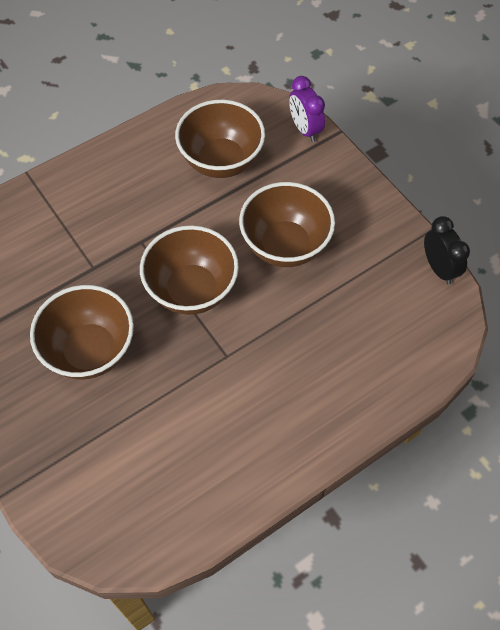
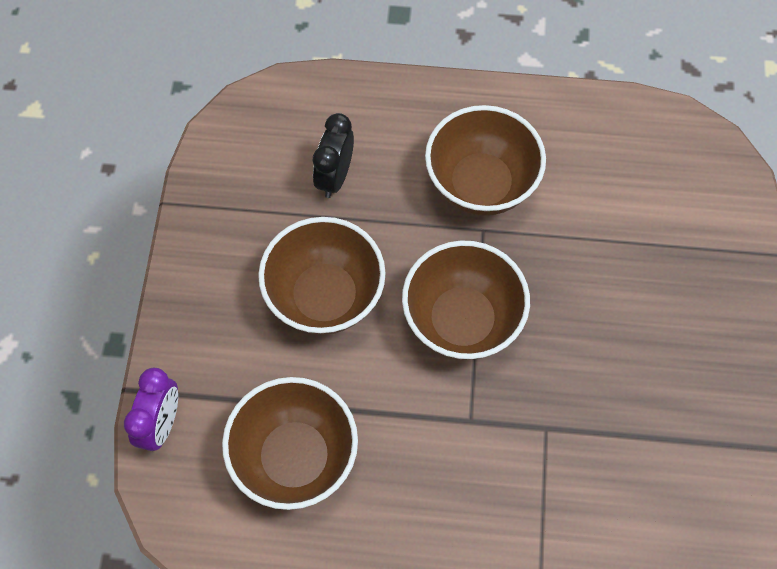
camera: 140 degrees left, 5 degrees up
brown bowl [30,285,134,379] -> brown bowl moved to [425,105,546,216]
black clock [424,216,470,285] -> black clock moved to [313,113,354,198]

